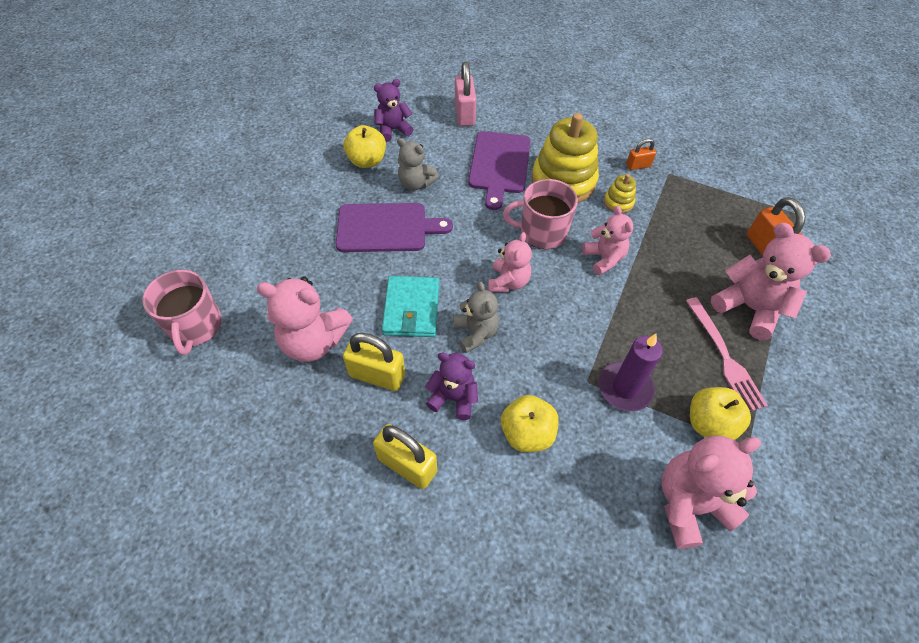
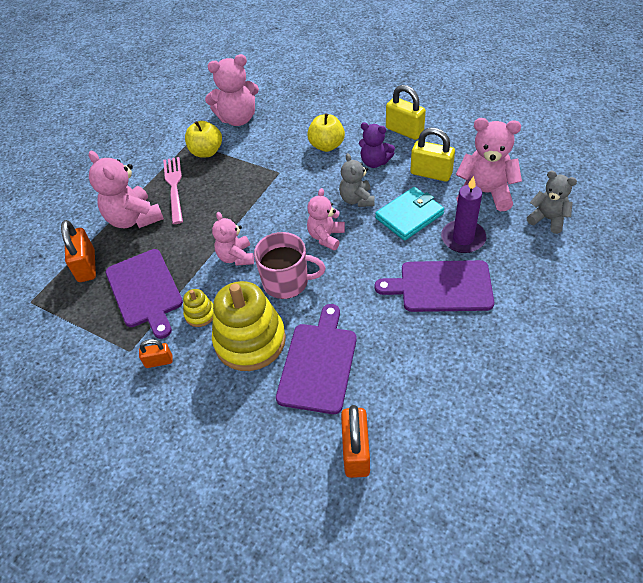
camera: 170 degrees left, 5 degrees down
pink mug [143,270,222,355] -> none
yellow apple [343,125,386,168] -> none
purple teddy bear [374,79,413,142] -> none
turquoise wallet [382,276,439,337] -> turquoise wallet turned 45 degrees clockwise [375,187,444,241]
grey teddy bear [397,138,439,190] -> grey teddy bear moved to [527,171,577,234]
pink padlock [455,62,476,126] -> orange padlock [341,405,370,478]
purple candle [599,334,663,411] -> purple candle moved to [441,176,486,253]
none -> purple cutting board [105,249,183,339]

